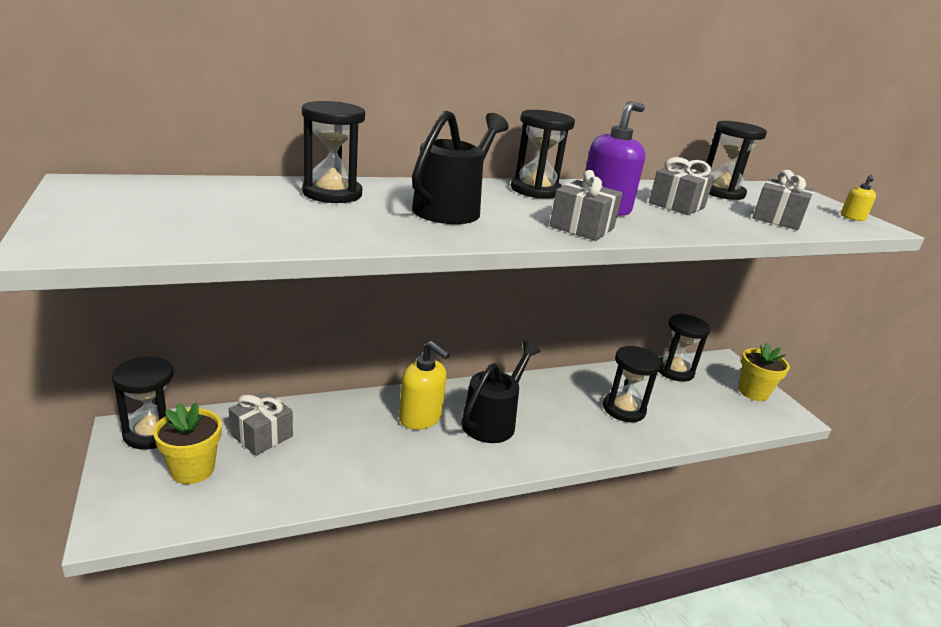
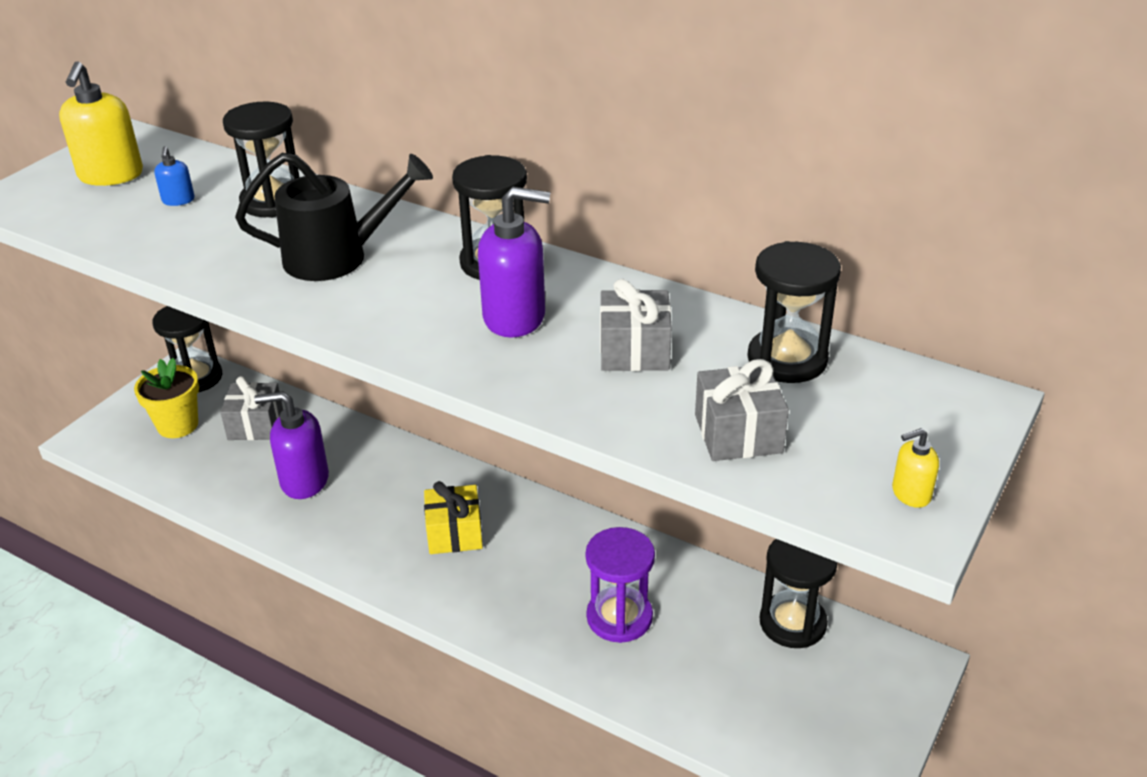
camera: 55 degrees right, 10 degrees up
yellow soap dispenser [399,341,450,430] -> yellow soap dispenser moved to [59,61,143,186]
black watering can [461,341,541,443] -> yellow gift [424,481,483,554]
grey gift [550,170,623,241] -> none
black hourglass [603,346,661,422] -> purple hourglass [586,527,655,643]
yellow flower pot [738,342,790,401] -> none
none -> blue soap dispenser [154,146,194,206]
none -> purple soap dispenser [254,391,329,499]

